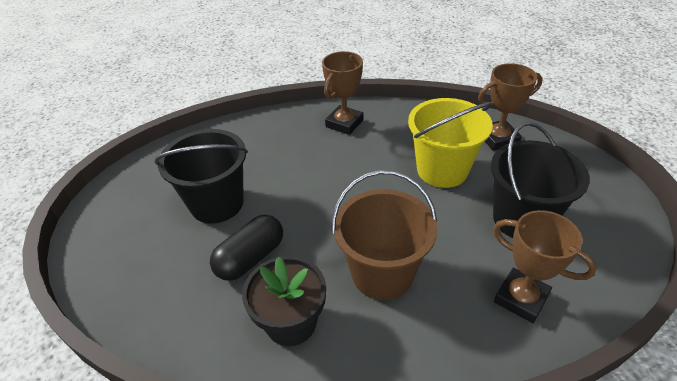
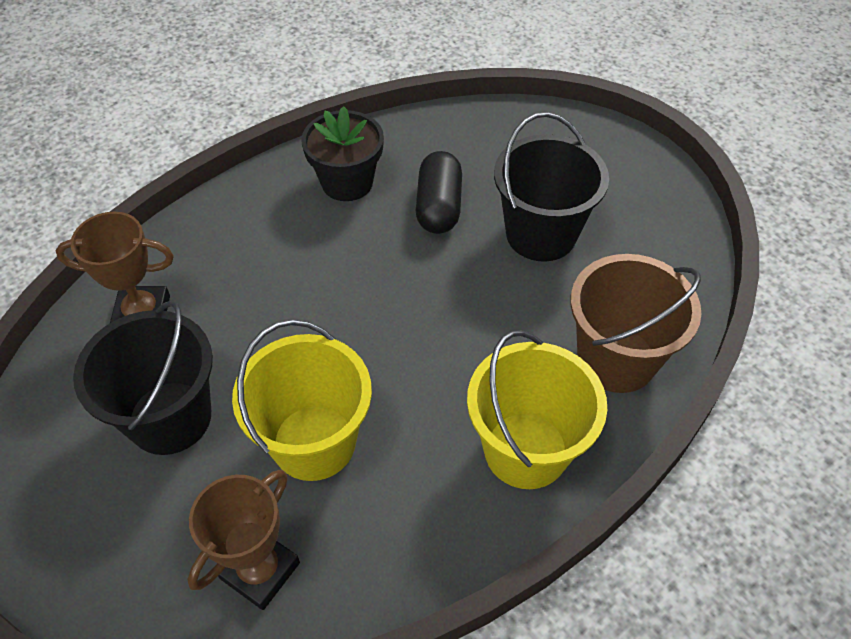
camera: 140 degrees right, 10 degrees up
brown trophy [322,51,363,135] -> yellow bucket [467,330,607,489]
brown bucket [332,170,437,300] -> brown bucket moved to [571,254,701,393]

